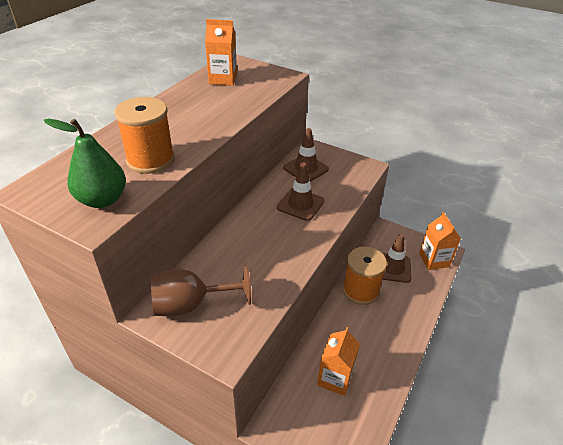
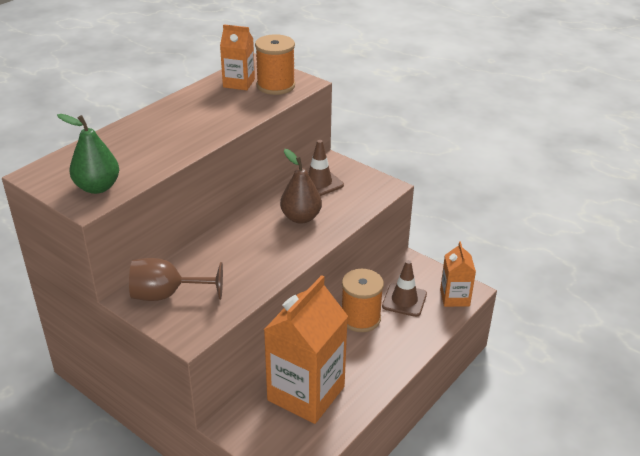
camera: 10 degrees right, 5 degrees down
orange spool [114,97,175,174] -> orange spool moved to [255,34,295,95]
brown traffic cone [277,162,324,221] -> brown pear [280,149,322,224]
orange carton [317,327,360,396] -> orange carton [264,275,348,424], size x1.91

